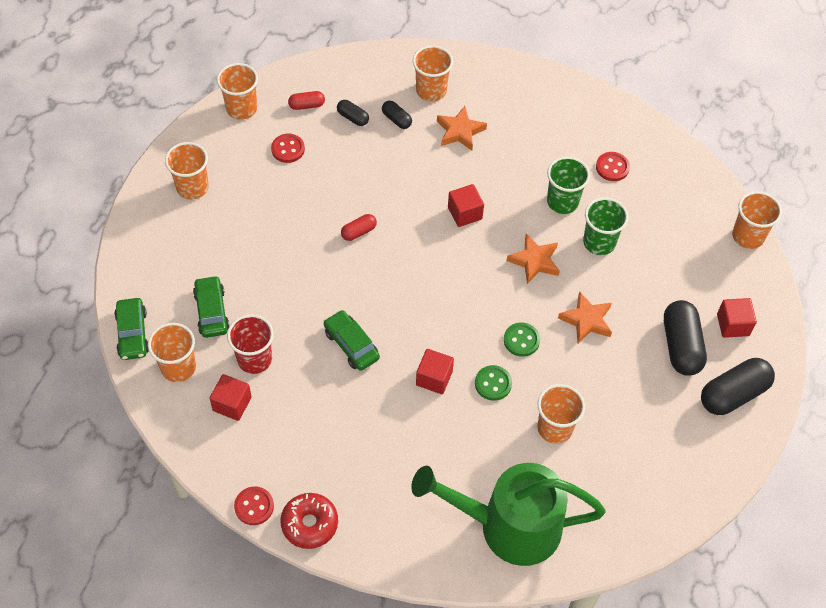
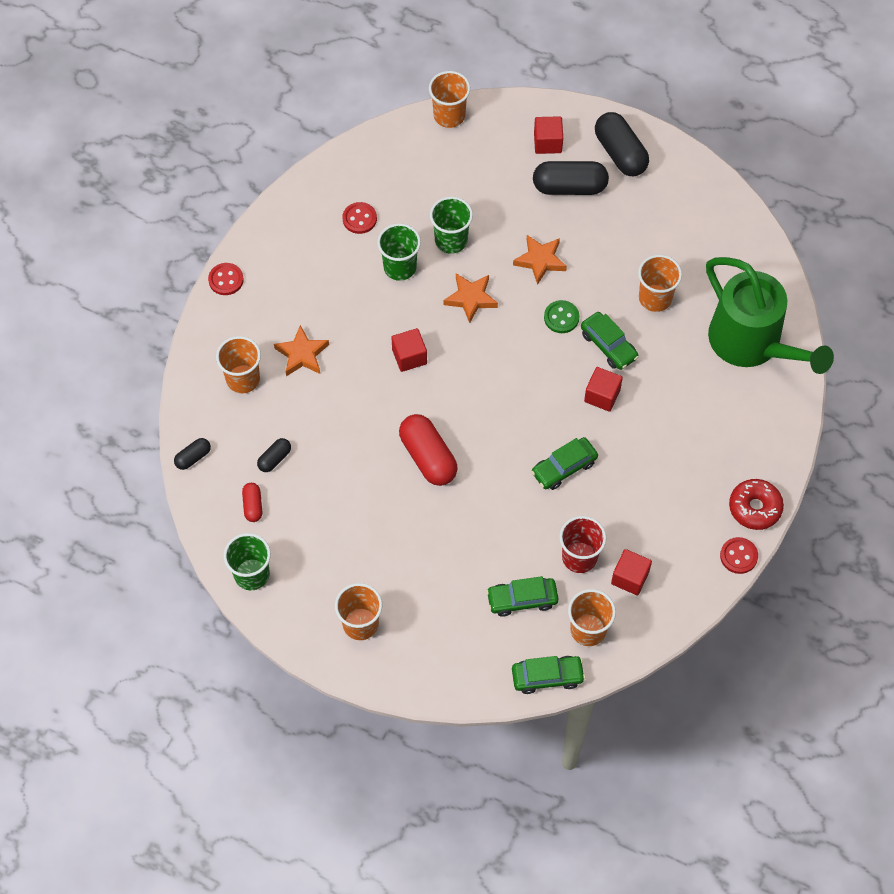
camera: 85 degrees left, 5 degrees up
orange cup [217,63,258,120] -> green cup [224,533,271,590]
red button [271,134,305,163] -> red button moved to [208,263,244,295]
red capsule [341,214,377,241] -> red capsule [399,414,458,486], size x1.96
black capsule [382,101,412,129] -> black capsule moved to [174,438,211,470]
green watering can [411,463,606,566] -> green watering can turned 45 degrees counterclockwise [706,257,834,374]
green button [475,365,512,401] -> green car [581,312,639,370]

